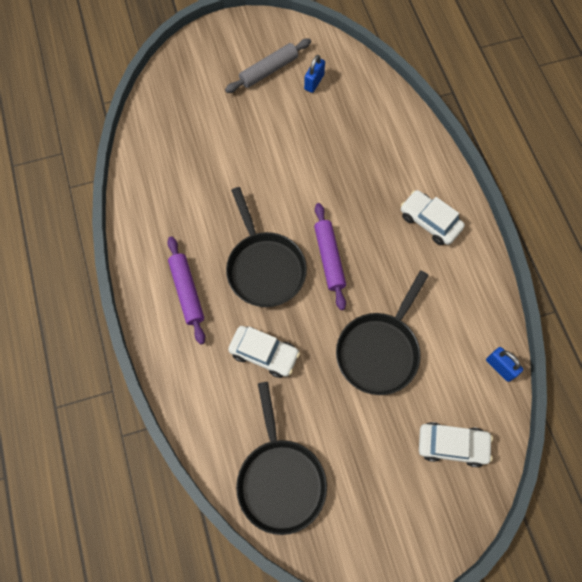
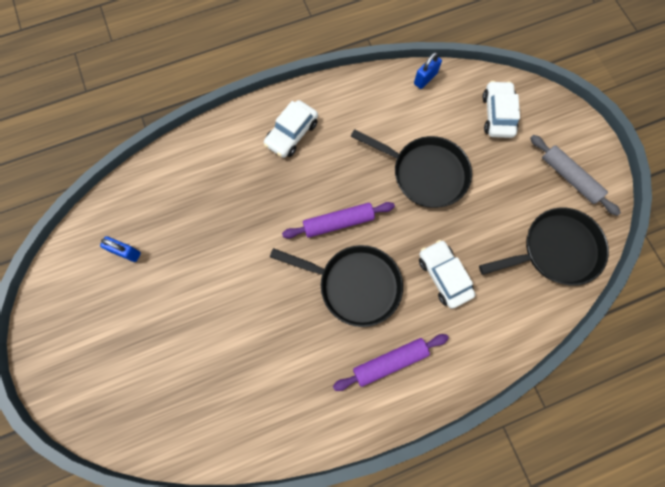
camera: 95 degrees left, 5 degrees up
grey rolling pin [225,38,311,93] -> grey rolling pin moved to [530,135,621,216]
black pan [226,187,307,307] -> black pan turned 45 degrees clockwise [270,245,403,327]
white car [228,326,300,378] -> white car turned 45 degrees counterclockwise [419,240,476,309]

